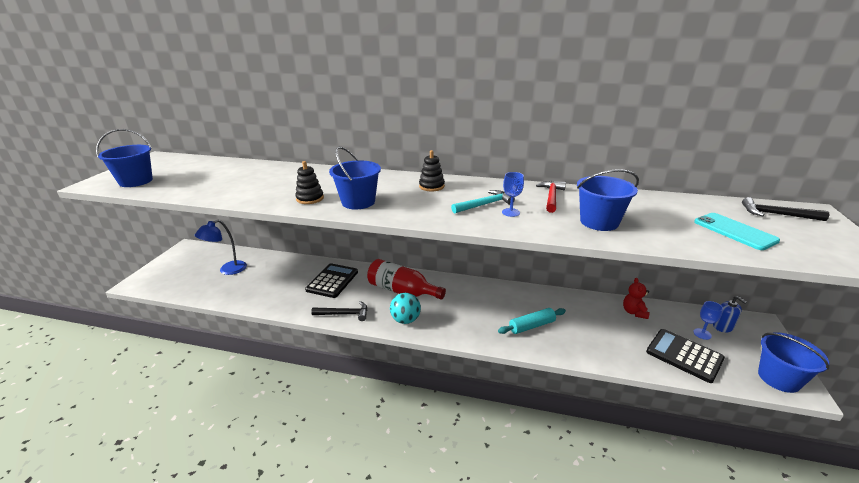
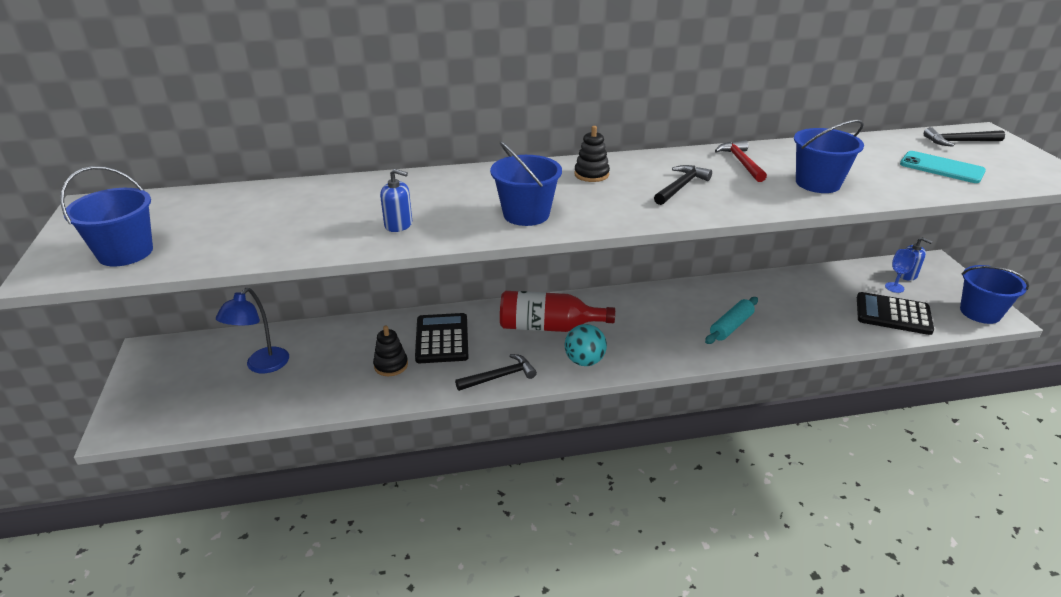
camera: 25 degrees left, 5 degrees up
black stacking toy [295,161,324,204] -> black stacking toy moved to [373,326,408,376]
turquoise hammer [451,190,515,214] -> black hammer [654,165,712,205]
blue goblet [502,172,524,217] -> none
red teddy bear [623,278,650,319] -> none
none -> blue soap dispenser [380,169,412,232]

